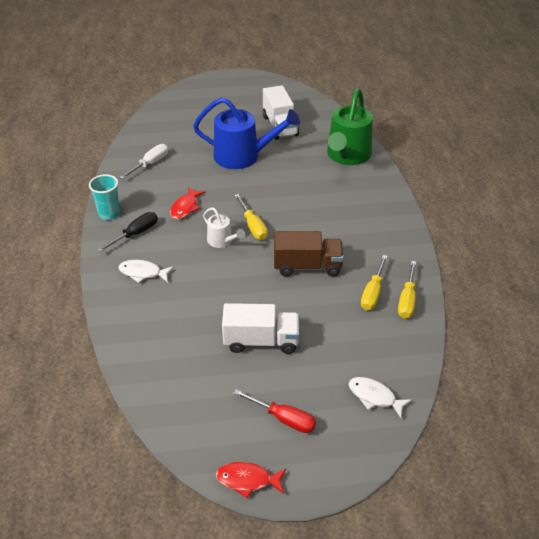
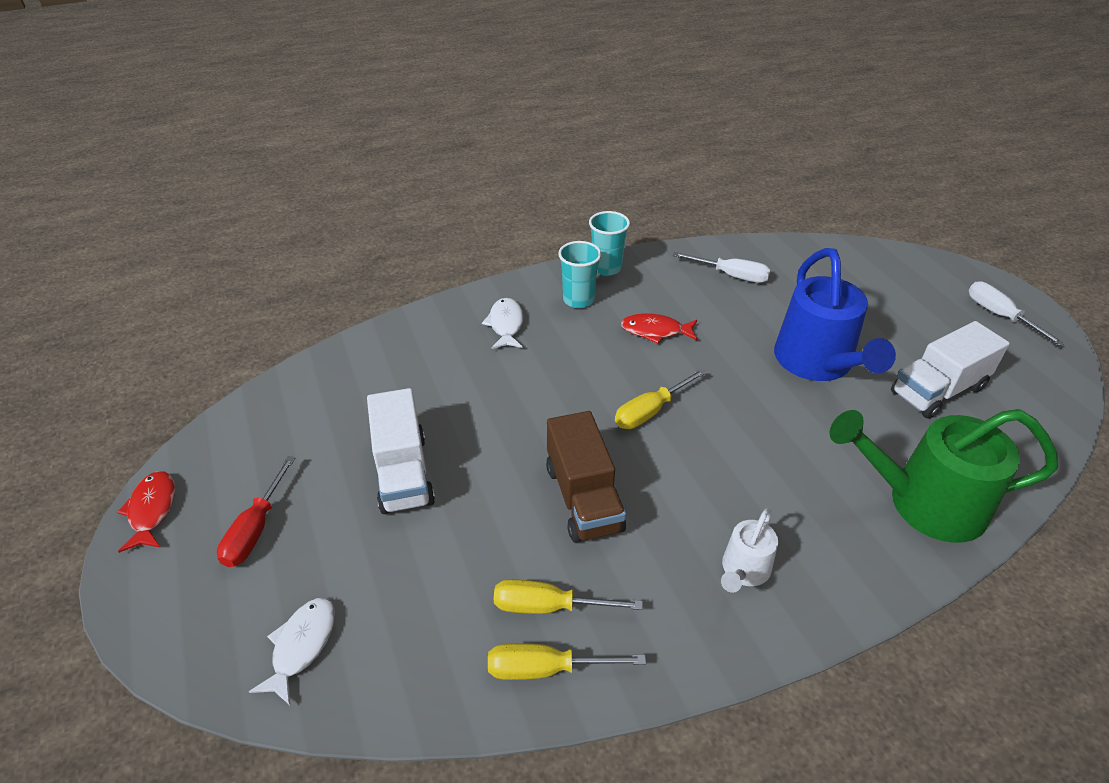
camera: 75 degrees right, 0 degrees up
black screwdriver [97,212,158,252] -> turquoise cup [558,241,602,308]
white watering can [203,208,245,248] -> white watering can moved to [721,508,778,593]
none -> white screwdriver [969,281,1065,346]

